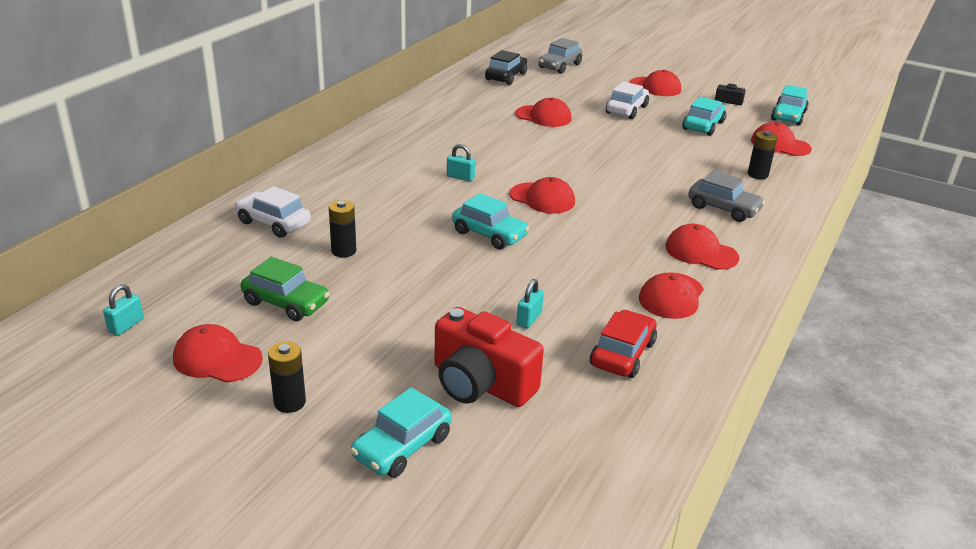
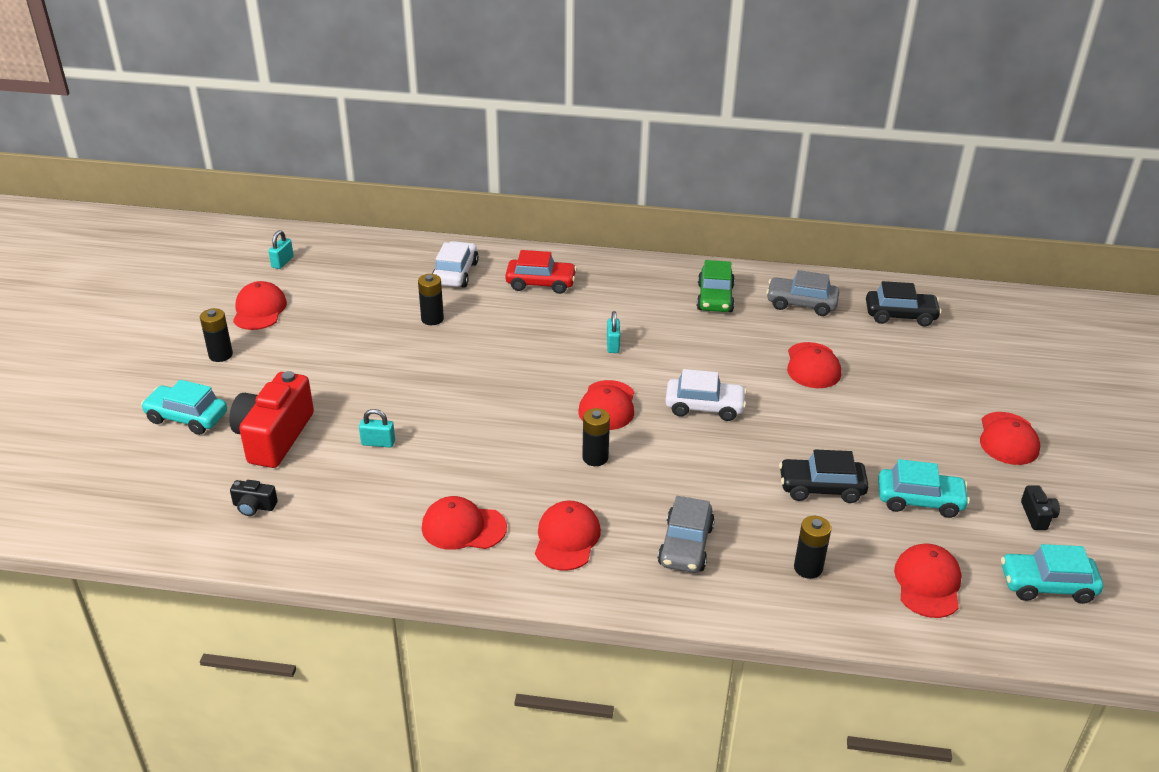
camera: 70 degrees right, 5 degrees up
turquoise padlock [103,284,144,336] -> turquoise padlock turned 75 degrees counterclockwise [269,230,294,269]
green car [241,257,330,321] -> green car moved to [697,260,735,312]
turquoise car [452,193,530,249] -> none
grey car [539,38,583,74] -> grey car moved to [766,270,839,316]
red car [590,310,657,378] -> red car moved to [505,250,577,294]
white car [606,82,649,119] -> white car moved to [665,369,747,421]
none -> black camera [230,480,278,516]
none -> black battery [582,408,610,466]
none -> black car [779,450,869,503]

